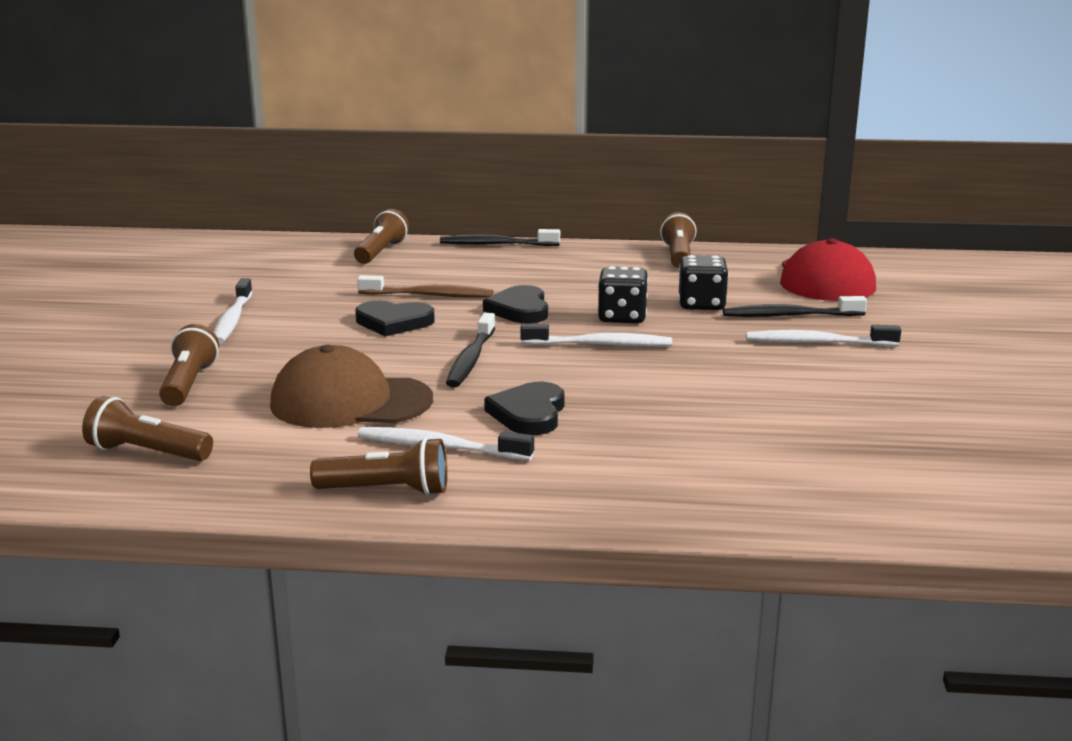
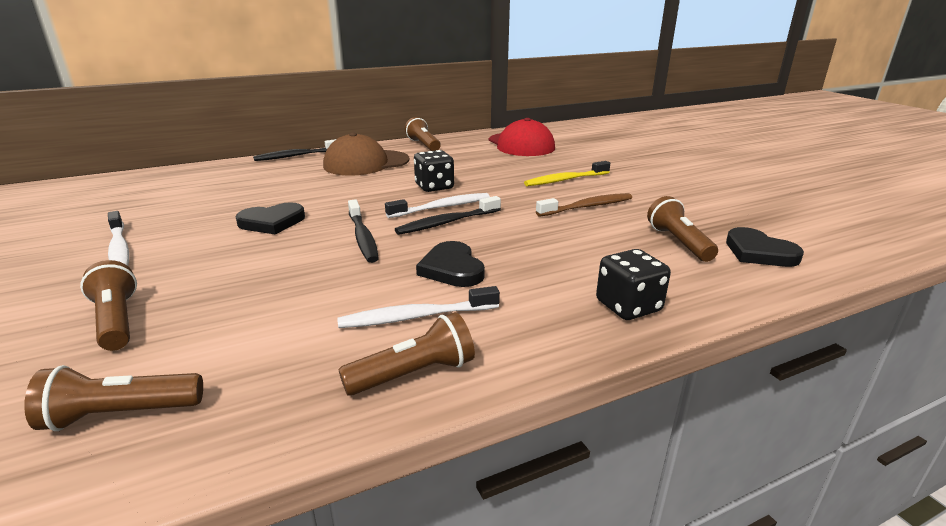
camera: 30 degrees left, 5 degrees up
brown cap [270,345,433,428] -> brown cap moved to [323,132,409,176]
brown flashlight [354,209,409,264] -> brown flashlight moved to [647,196,718,262]
brown toothbrush [357,275,493,298] -> brown toothbrush moved to [536,193,632,217]
black heart [483,285,548,324] -> black heart moved to [726,227,804,267]
black dice [679,255,729,310] -> black dice moved to [596,249,671,320]
black toothbrush [723,296,867,317] -> black toothbrush moved to [395,196,501,235]
white toothbrush [746,325,901,346] -> yellow toothbrush [524,161,610,186]

